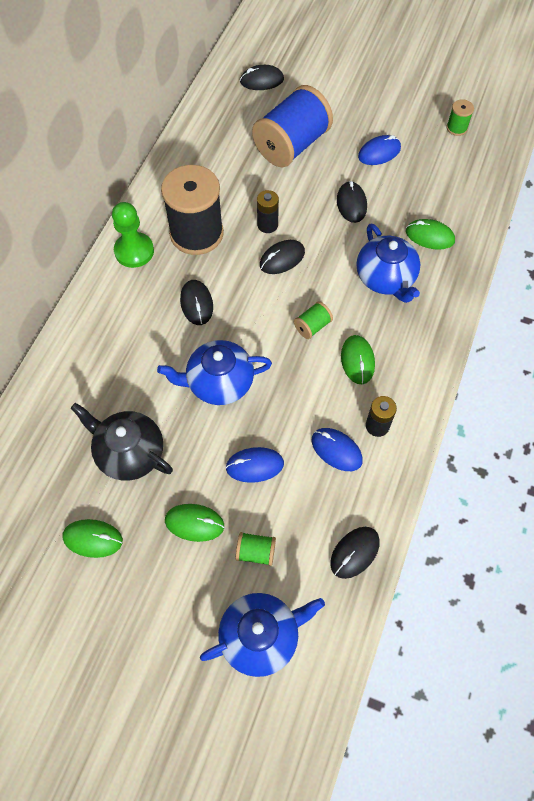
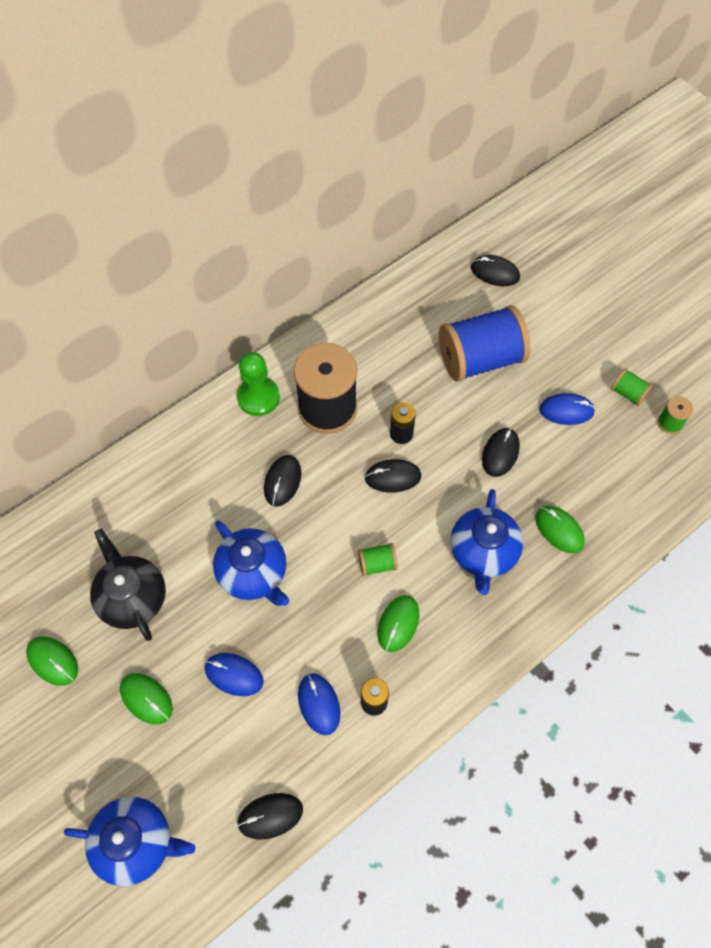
camera: 30 degrees right, 0 degrees up
blue teapot [157,340,272,405] -> blue teapot turned 150 degrees counterclockwise [213,520,290,606]
green spool [236,532,276,566] -> green spool moved to [611,368,653,406]

